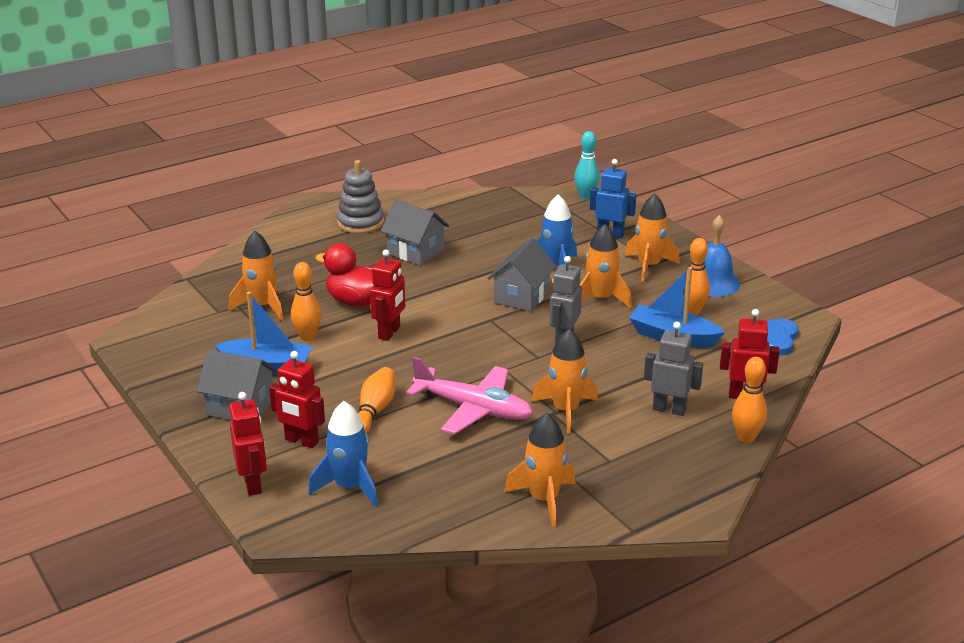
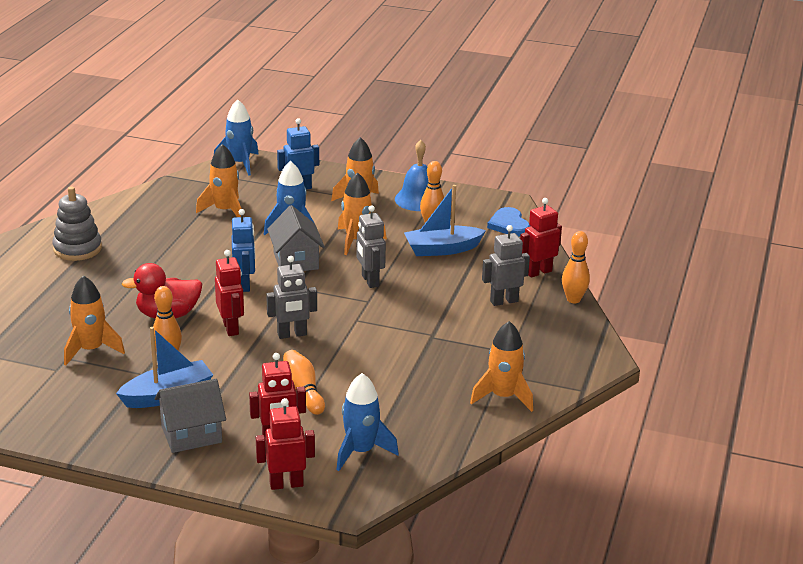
camera: 40 degrees left, 0 degrees up
red robot [229,392,267,496] -> red robot turned 45 degrees counterclockwise [256,398,315,490]
grey house [381,200,449,266] -> none
pink plane [406,357,533,434] -> none
orange rocket [532,328,598,434] -> orange rocket moved to [196,144,241,217]
turquoise bowling pin [574,131,600,200] -> blue rocket [214,100,259,176]
none -> blue robot [231,209,256,292]
none -> grey robot [266,256,317,339]

